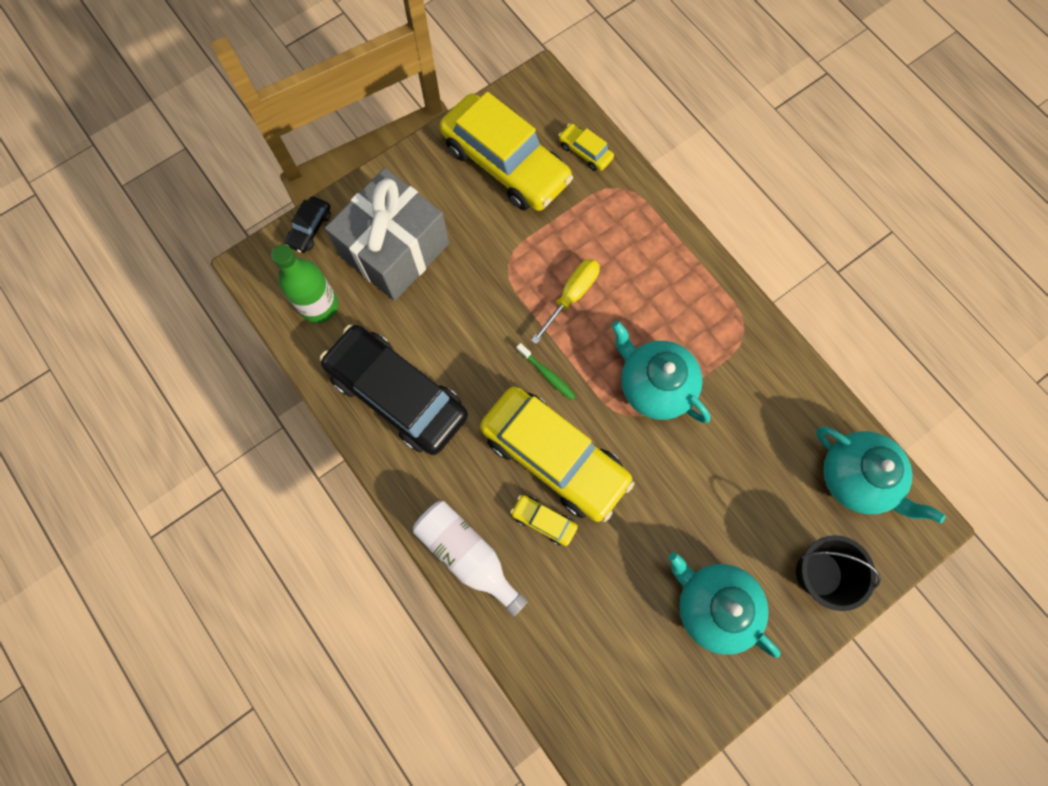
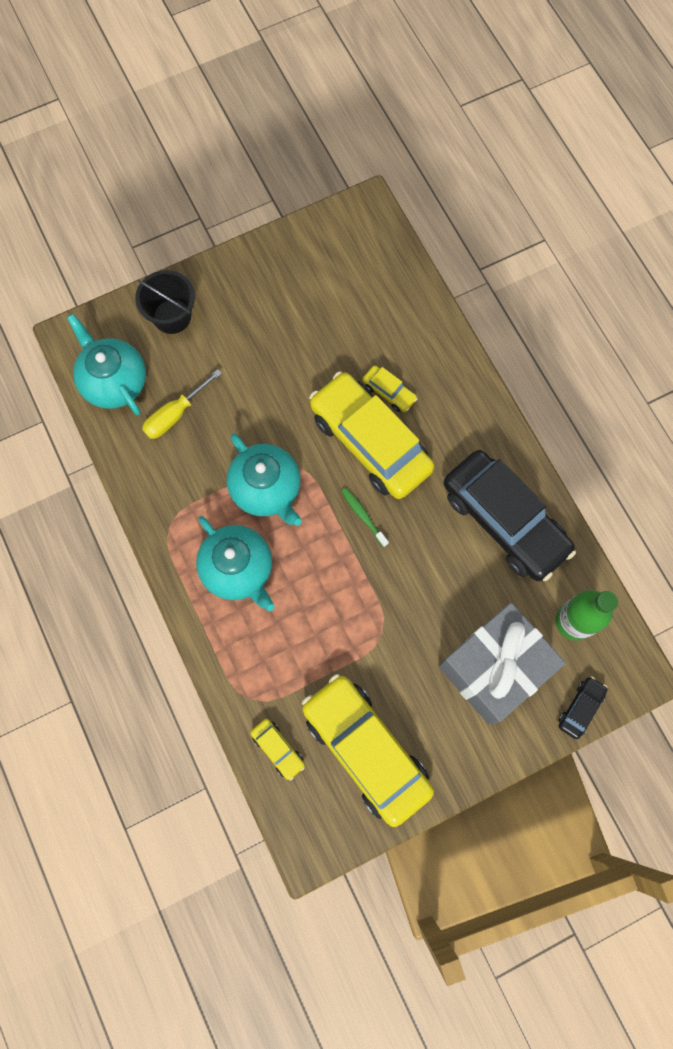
camera: 170 degrees left, 0 degrees up
white bottle [413,501,528,617] -> none
yellow screwdriver [531,259,600,344] -> yellow screwdriver moved to [142,369,222,439]
turquoise teapot [669,552,781,658] -> turquoise teapot moved to [196,516,274,611]

